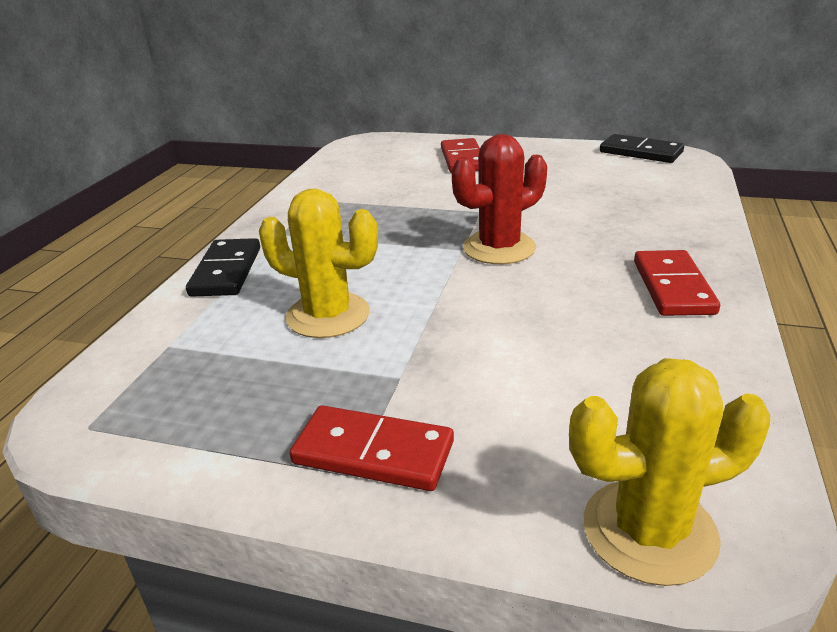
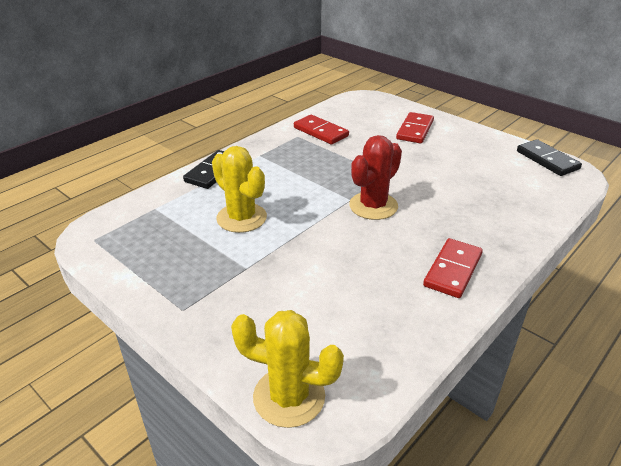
camera: 25 degrees right, 5 degrees up
red domino [290,405,454,491] -> red domino moved to [294,115,349,145]
red cactus [452,134,547,264] -> red cactus turned 45 degrees counterclockwise [349,135,402,220]

